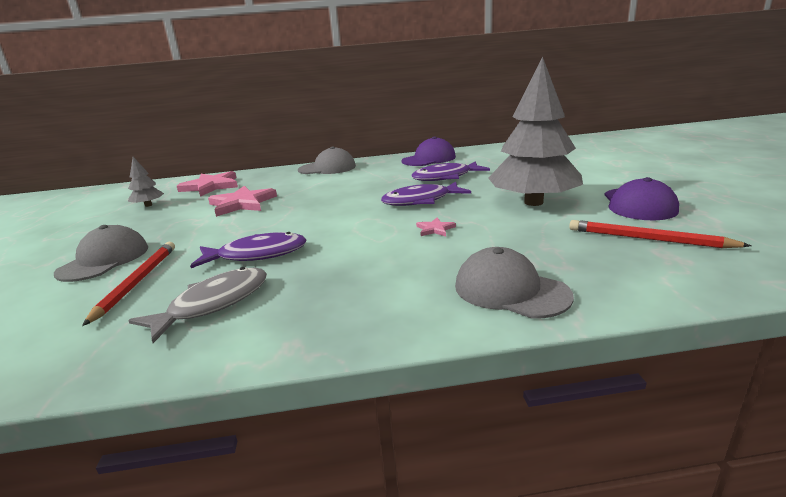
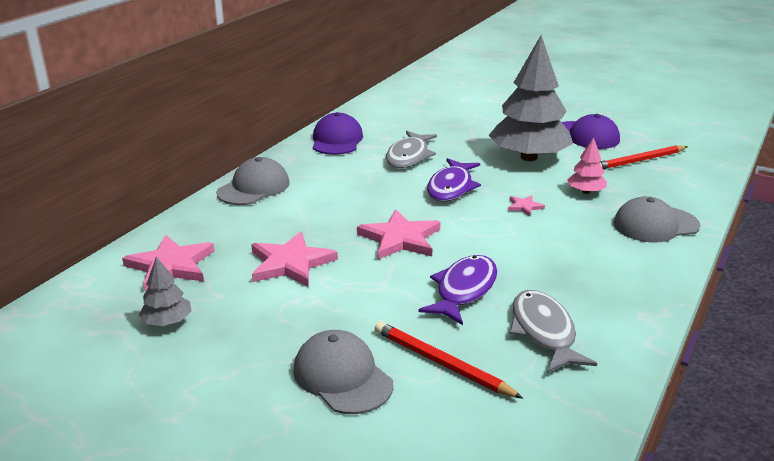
camera: 55 degrees left, 5 degrees up
purple fish [411,162,490,181] -> grey fish [386,131,437,168]
none -> pink star [357,209,440,260]
none -> pink tree [567,137,607,194]

